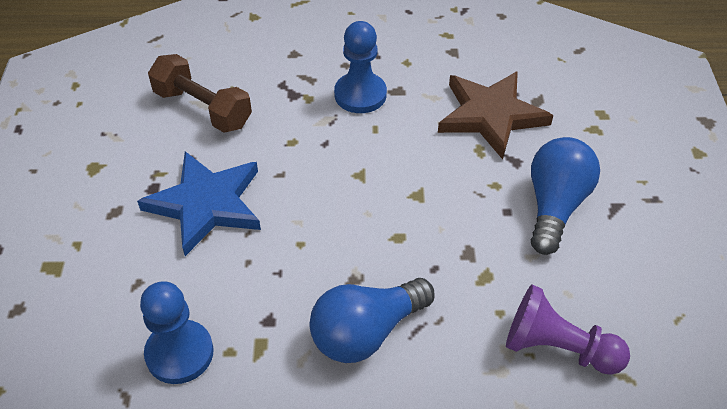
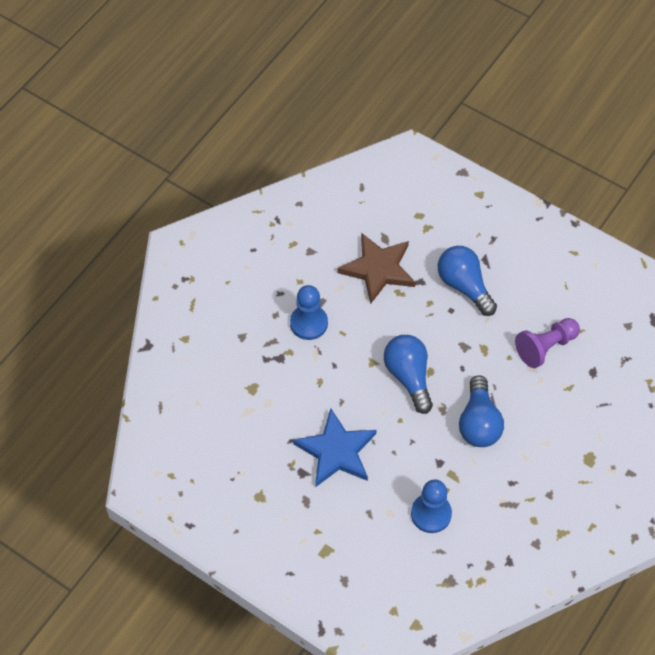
camera: 55 degrees left, 10 degrees up
brown dumbbell [148,54,252,132] -> none
none -> blue light bulb [384,335,433,414]

